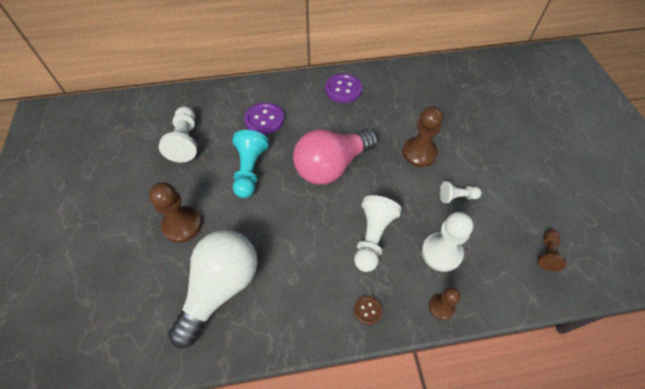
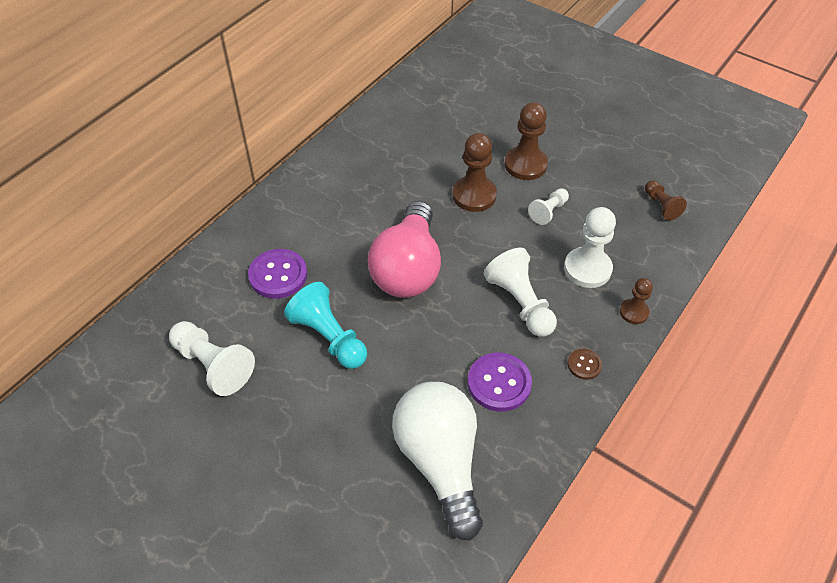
camera: 45 degrees left, 5 degrees down
brown pawn [149,182,202,243] -> brown pawn moved to [505,102,548,180]
purple button [325,74,362,103] -> purple button moved to [468,353,532,412]

